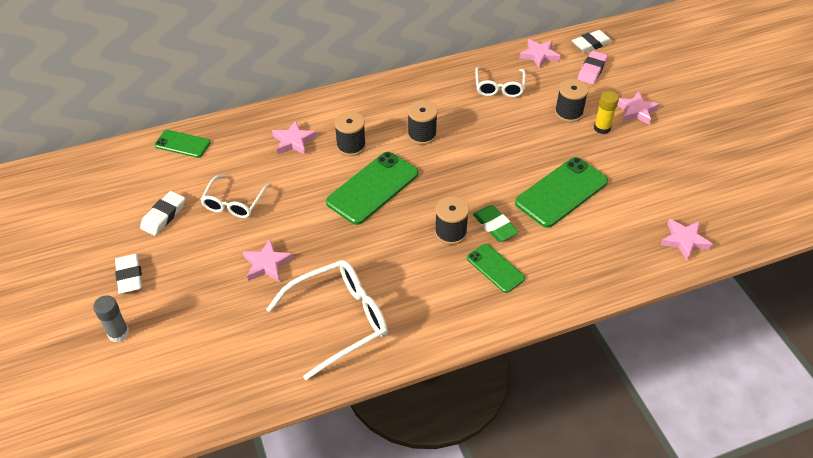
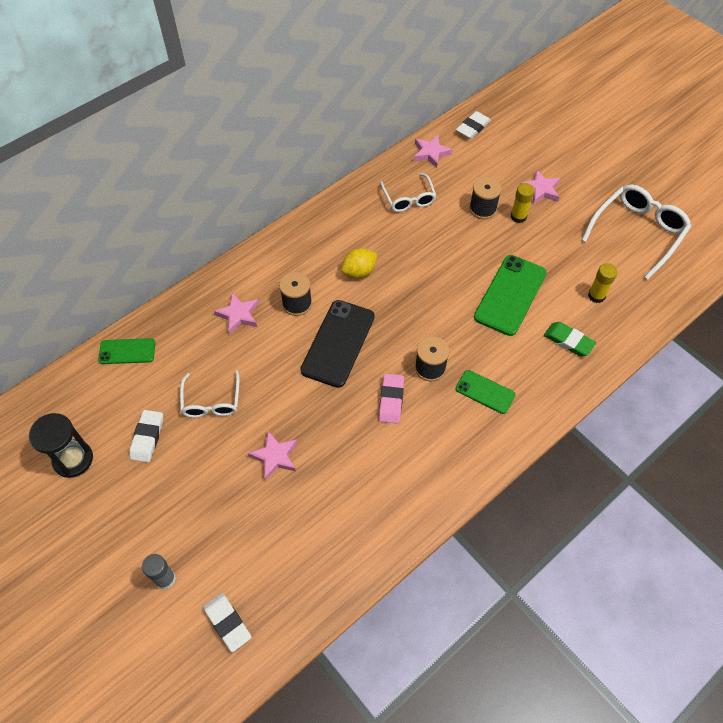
camera: 20 degrees left, 10 degrees up
white eraser [115,254,142,294] -> white eraser moved to [203,593,251,652]
white glasses [266,260,388,380] -> white glasses moved to [582,184,691,279]
green phone [326,152,418,225] -> black phone [300,300,375,388]
black spool [408,100,438,145] -> yellow lemon [341,248,377,278]
green eraser [473,205,519,242] -> green eraser moved to [544,322,596,356]
pink eraser [578,50,608,85] -> pink eraser moved to [379,374,404,424]
pink star [660,219,713,261] -> none
none -> black hourglass [29,413,93,478]
none -> yellow glue stick [588,263,618,303]

